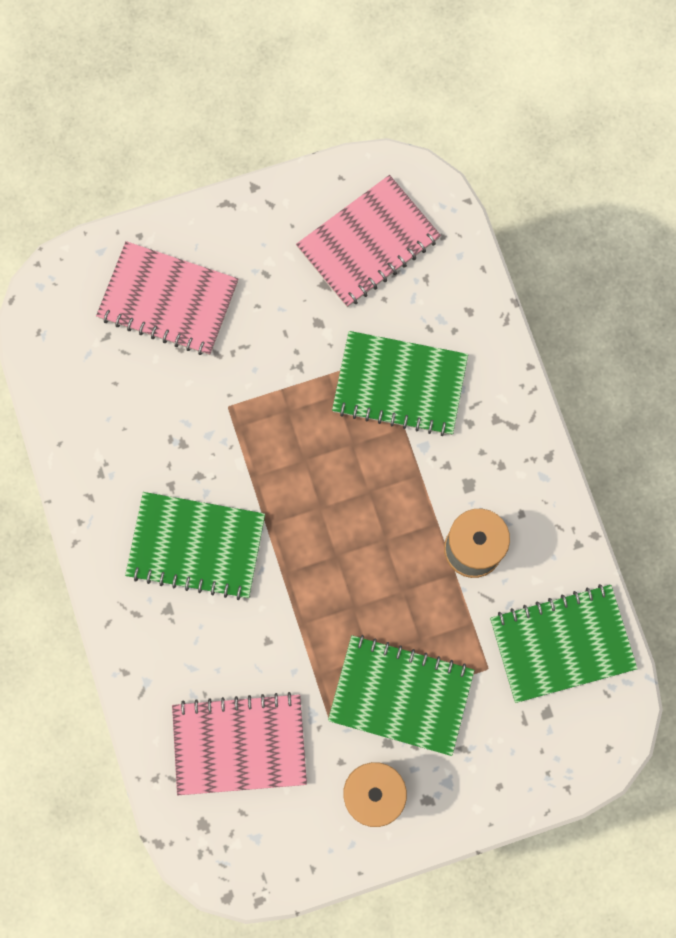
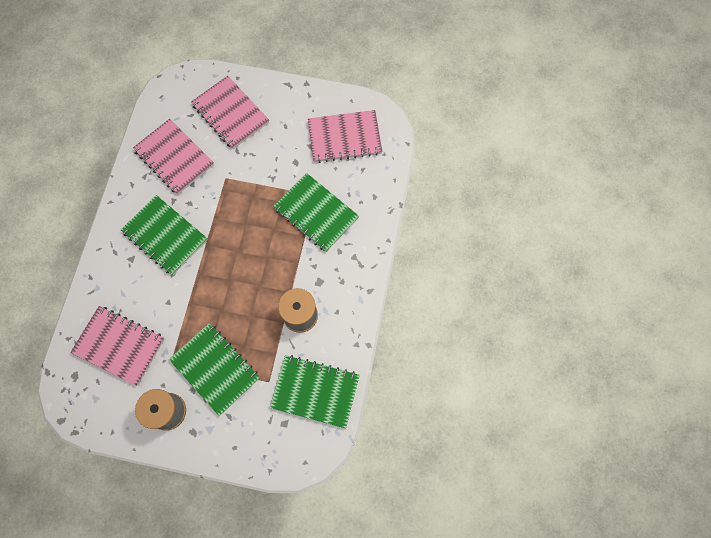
camera: 30 degrees right, 5 degrees down
none -> pink notebook [133,119,214,195]

